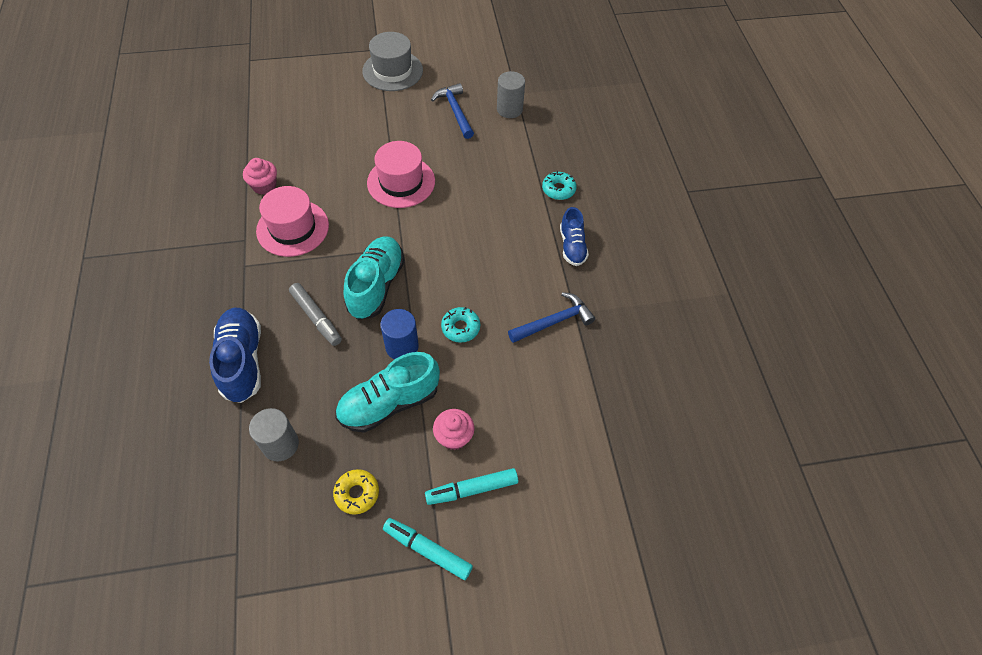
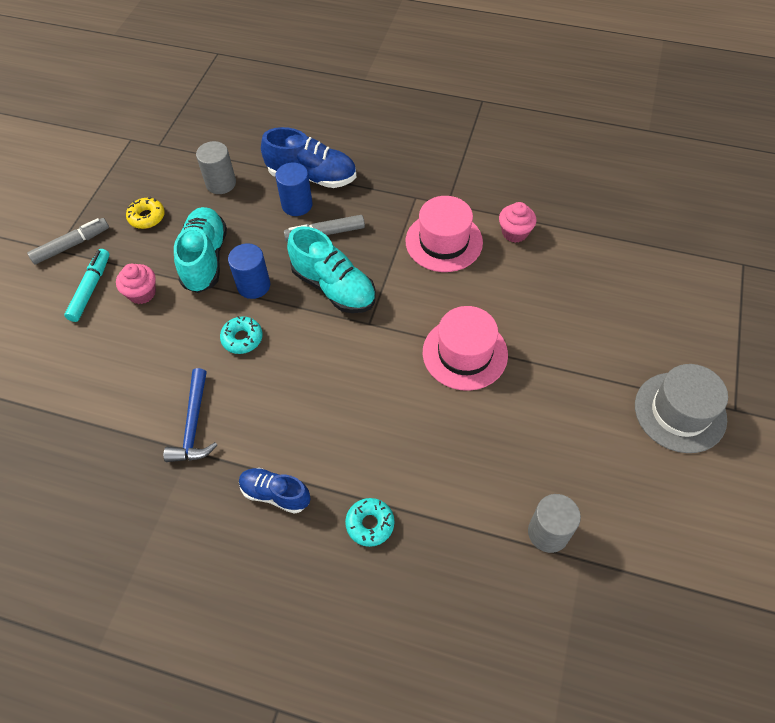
camera: 120 degrees right, 0 degrees up
turquoise marker [383,518,473,580] -> grey marker [27,218,109,265]
blue hammer [431,83,474,139] -> none
none -> blue cylinder [275,163,313,216]

